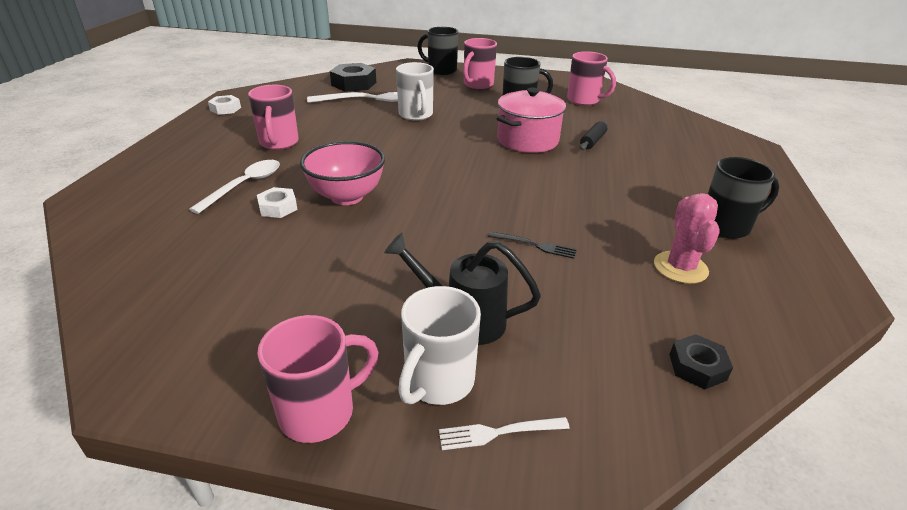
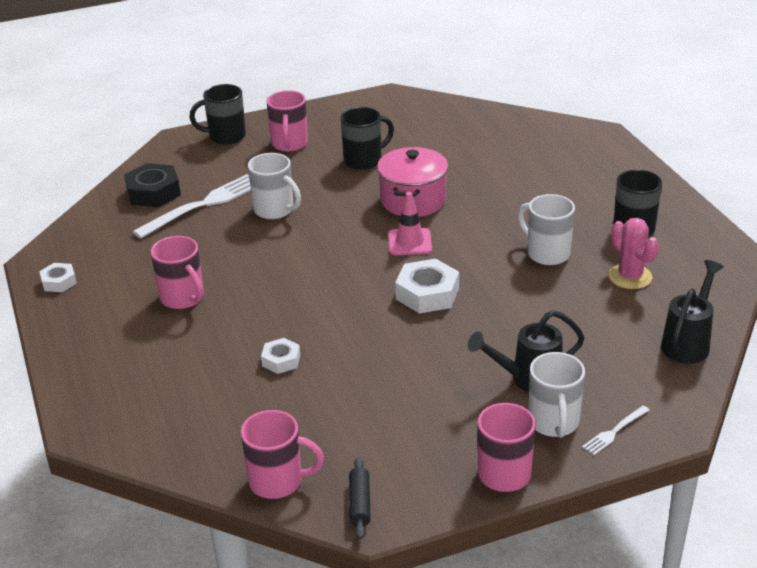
camera: 30 degrees left, 0 degrees up
white spoon [189,160,280,214] -> none
pink bowl [300,141,385,205] -> none
black fork [488,232,577,259] -> none
pink mug [567,51,616,106] -> pink mug moved to [241,410,324,499]
black rolling pin [580,121,608,150] -> black rolling pin moved to [349,457,371,539]
black nut [669,334,733,389] -> black watering can [661,260,724,364]
none -> pink traffic cone [388,192,432,255]
none -> white nut [395,259,459,313]
none -> white mug [518,194,575,265]

